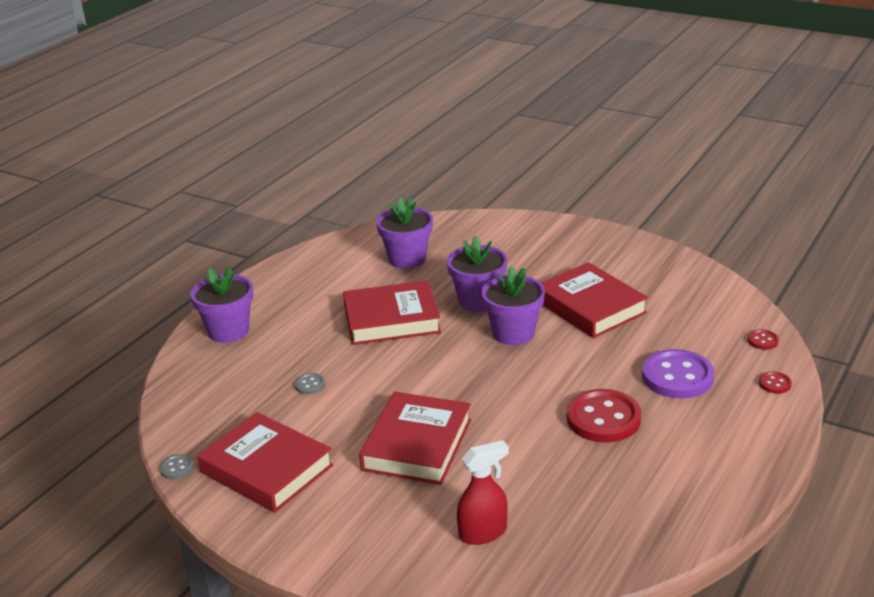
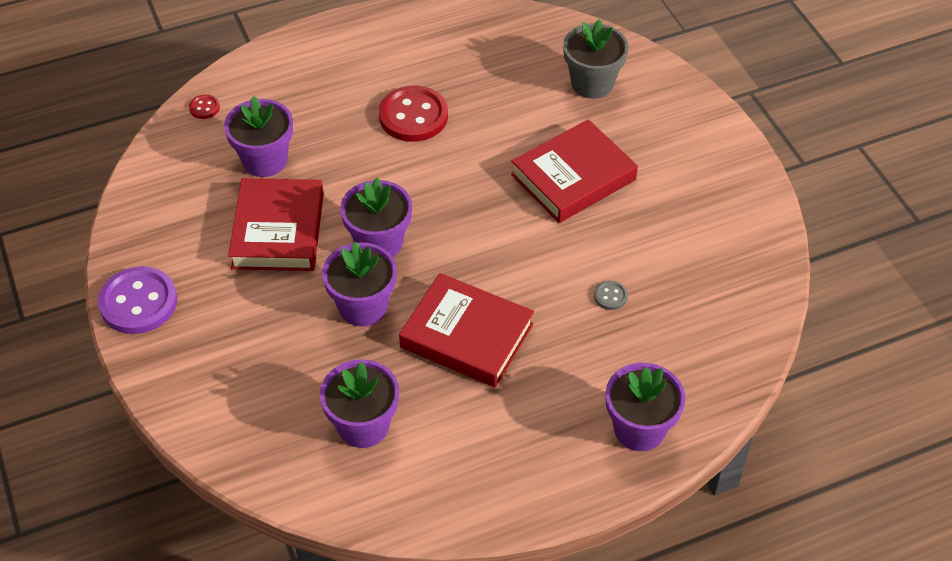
camera: 145 degrees left, 20 degrees up
grey button [160,454,194,479] -> none
red book [197,412,334,513] -> none
red spray bottle [457,440,509,545] -> grey flower pot [563,19,629,99]
purple button [642,349,714,398] -> purple button moved to [98,266,177,334]
red button [759,371,792,394] -> none
none -> purple flower pot [224,96,293,177]

